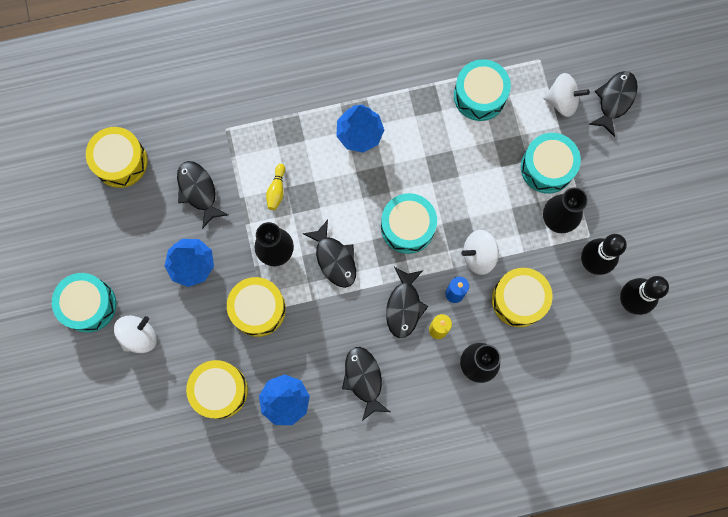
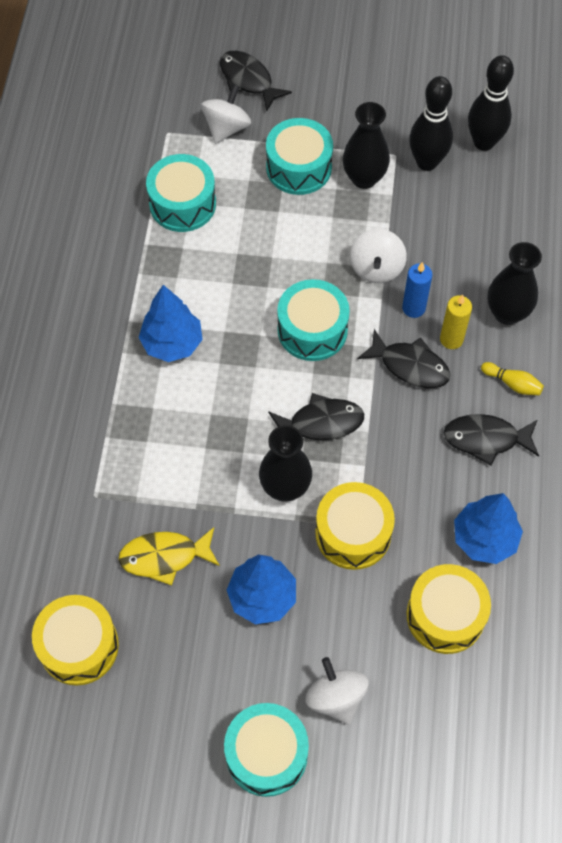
camera: 70 degrees left, 15 degrees down
black fish [177,161,228,229] -> yellow fish [118,527,220,586]
yellow bowling pin [266,164,285,210] -> yellow bowling pin moved to [481,362,544,395]
yellow drum [492,268,553,327] -> none

